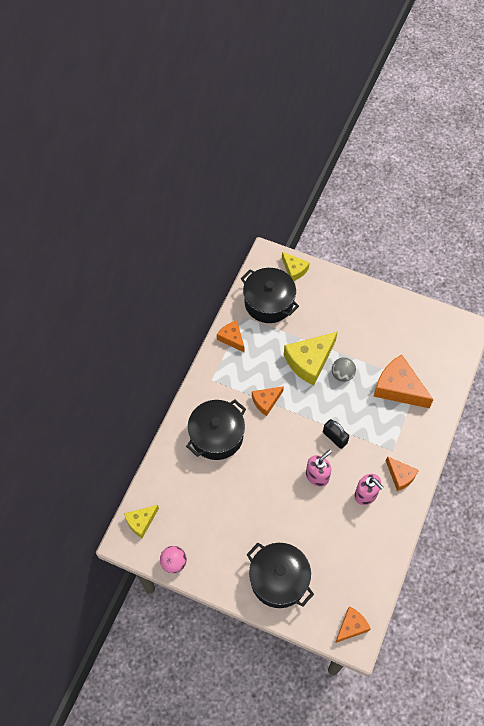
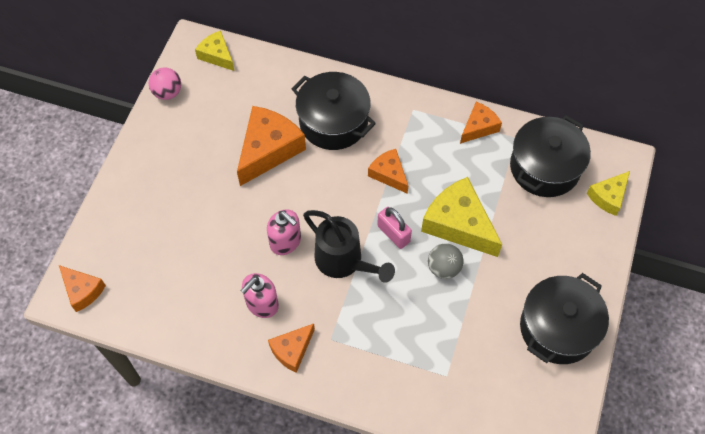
camera: 85 degrees right, 0 degrees up
black pot [246,543,314,608] -> black pot moved to [520,273,609,364]
black padlock [323,419,349,449] -> black watering can [303,210,395,283]
orange cheese [373,355,433,408] -> orange cheese moved to [237,106,306,186]
none -> pink padlock [377,207,412,249]

